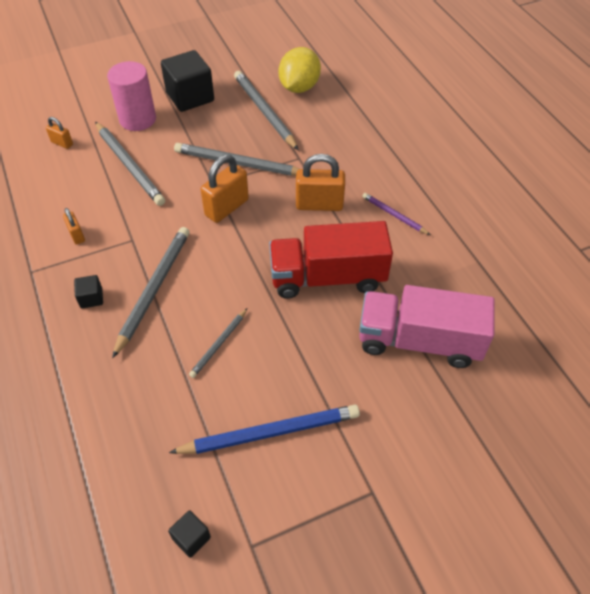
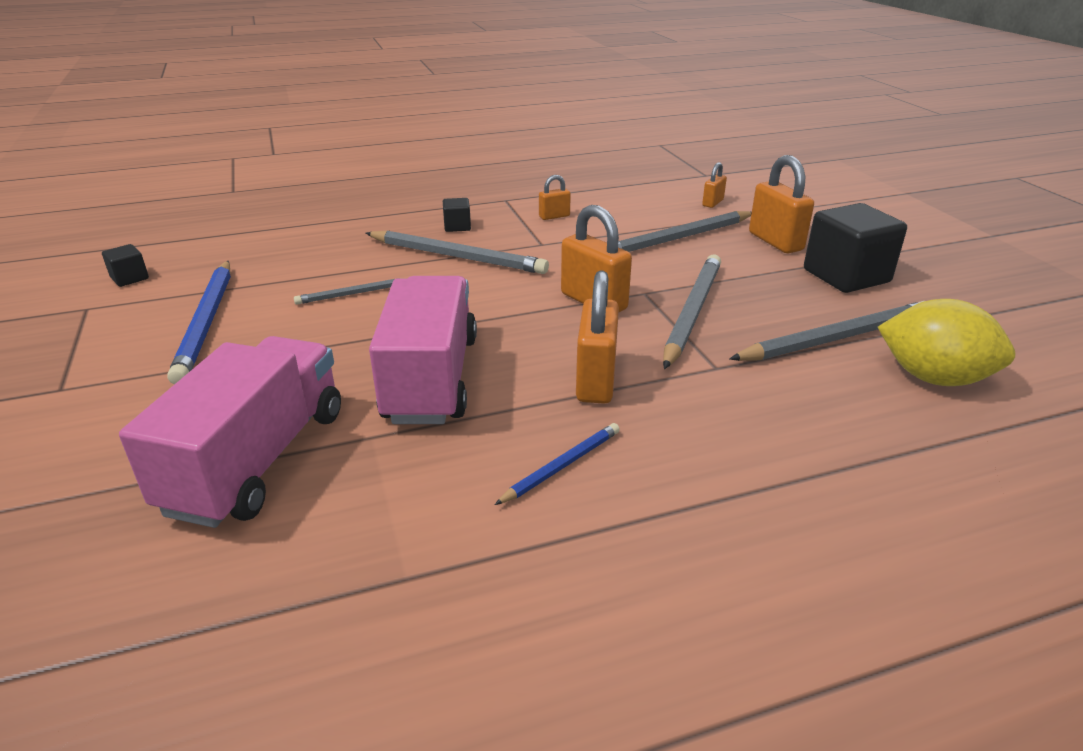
camera: 95 degrees right, 20 degrees down
pink cylinder [107,61,156,131] -> orange padlock [749,155,814,253]
grey pencil [189,308,247,378] -> grey pencil turned 60 degrees counterclockwise [294,278,397,305]
red truck [269,221,393,299] -> pink truck [369,276,477,424]
purple pencil [362,193,430,235] -> blue pencil [495,423,620,505]

